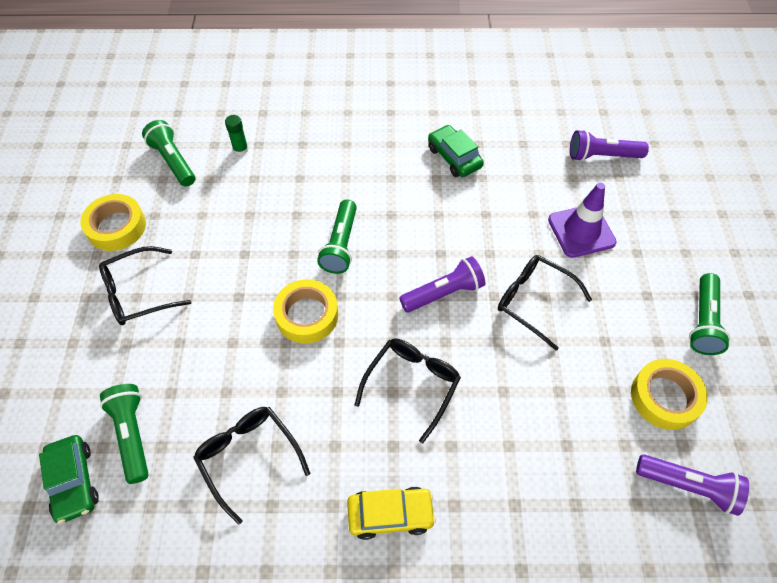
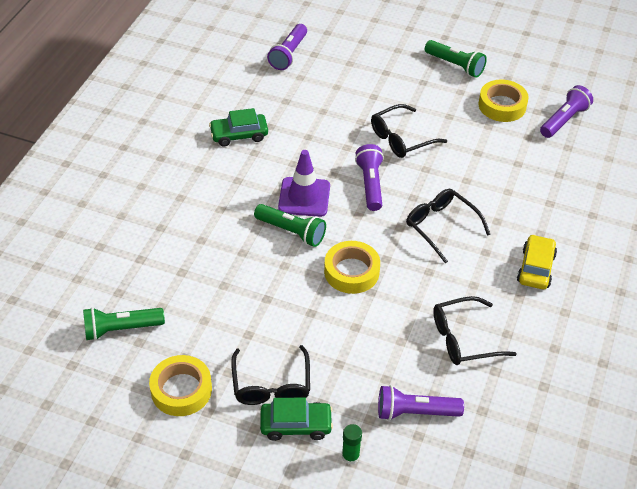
camera: 70 degrees left, 10 degrees down
green car [39,435,99,524] -> green car moved to [260,398,333,441]
green flashlight [100,384,149,484] -> purple flashlight [378,385,464,421]
green glue stick [225,115,249,156] -> green glue stick moved to [342,424,362,465]
purple traffic cone [548,183,617,258] -> purple traffic cone moved to [278,150,330,217]

